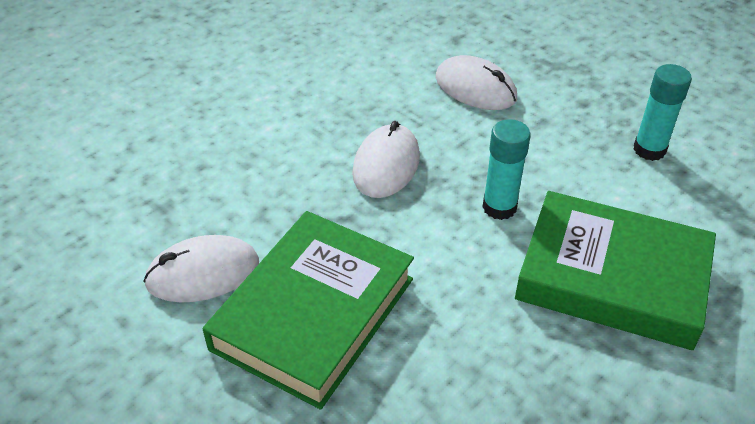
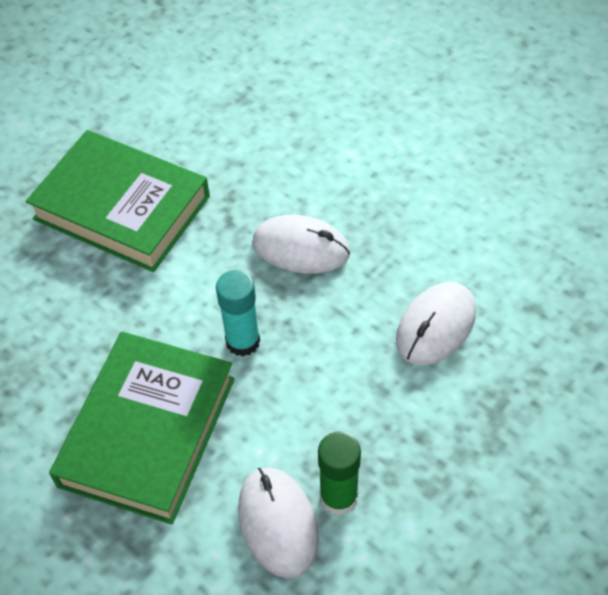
camera: 90 degrees right, 10 degrees up
white mouse [143,235,259,303] -> white mouse moved to [238,467,319,578]
turquoise glue stick [633,64,692,161] -> green glue stick [318,432,361,516]

